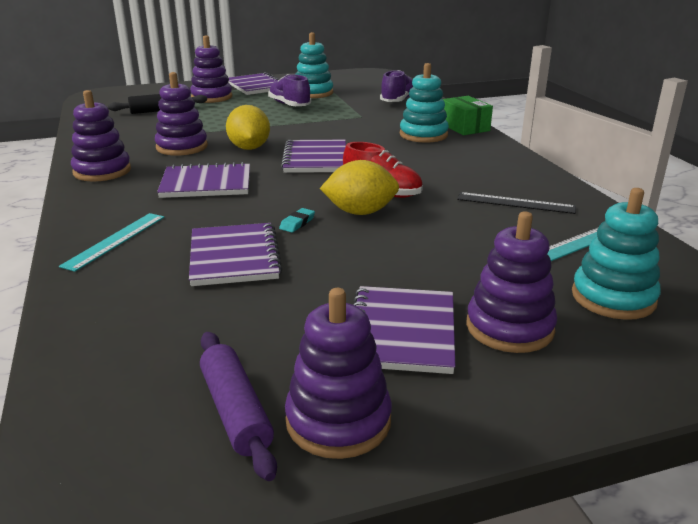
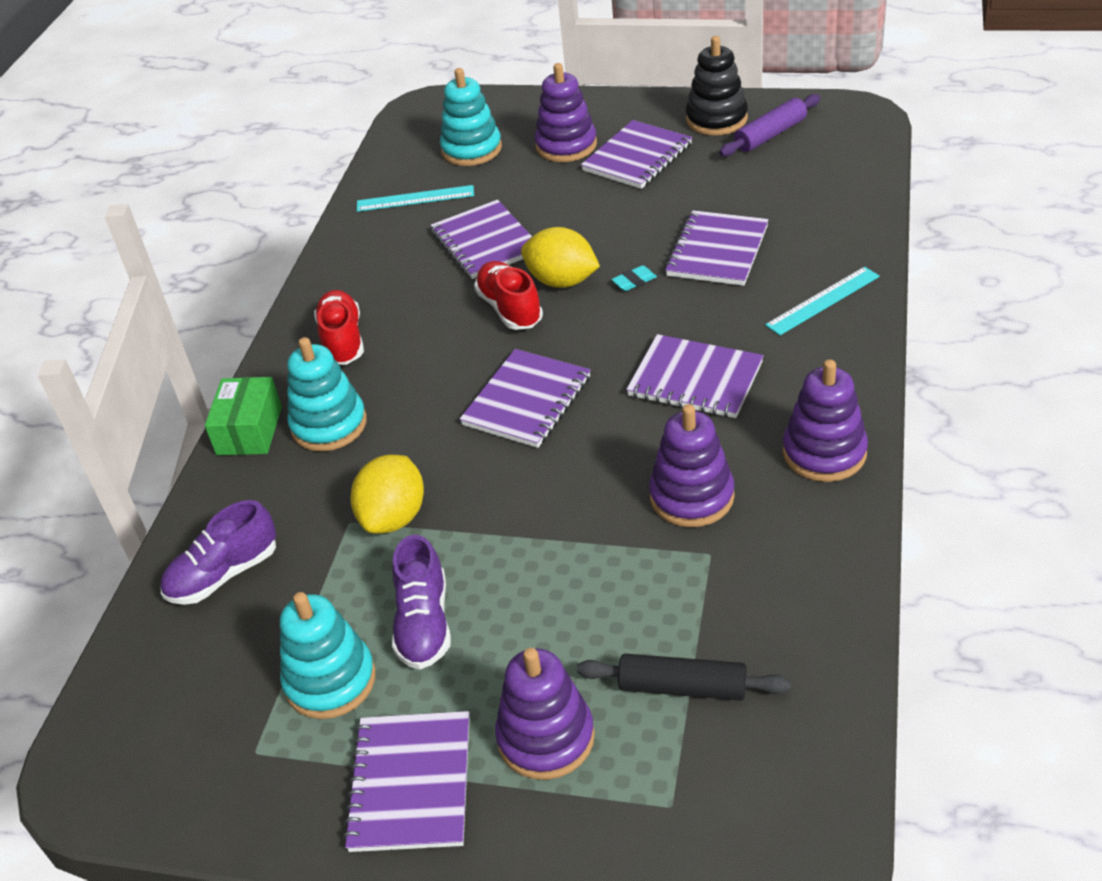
camera: 145 degrees left, 15 degrees up
purple rolling pin [200,332,277,481] -> purple rolling pin turned 45 degrees clockwise [719,94,820,156]
yellow lemon [226,105,270,150] -> yellow lemon moved to [350,455,424,534]
purple stacking toy [285,288,392,459] -> black stacking toy [686,36,748,136]
black ruler [457,192,576,214] -> none
none -> red shoe [314,290,364,365]
none -> purple notebook [431,200,532,279]

